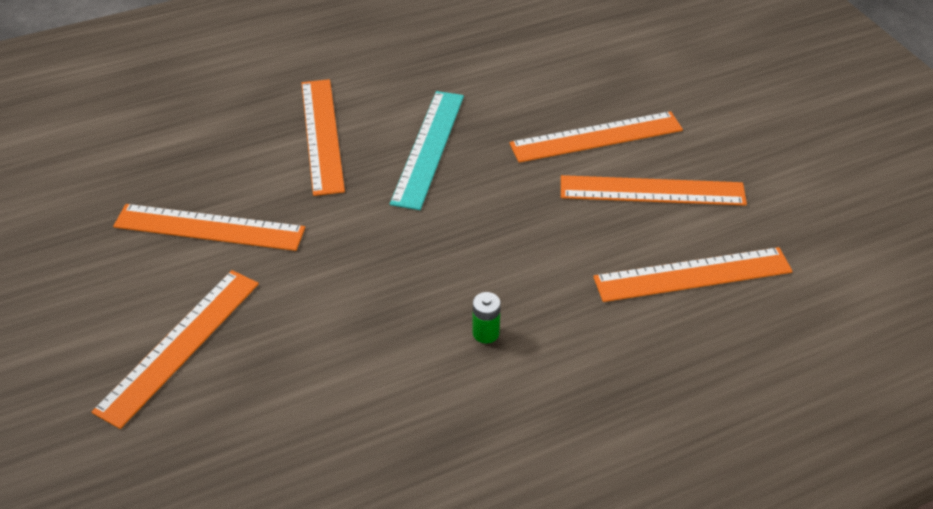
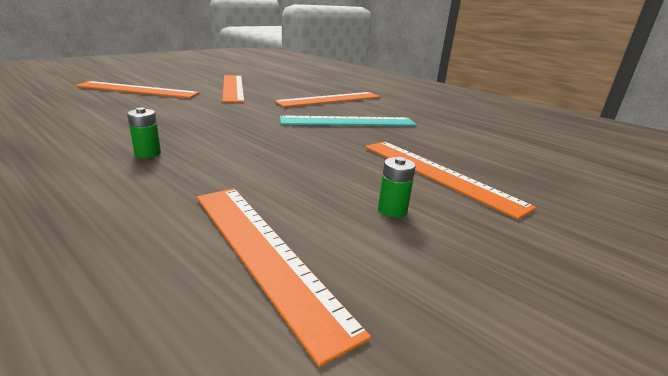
camera: 65 degrees right, 20 degrees down
orange ruler [561,175,747,206] -> green battery [378,157,416,218]

